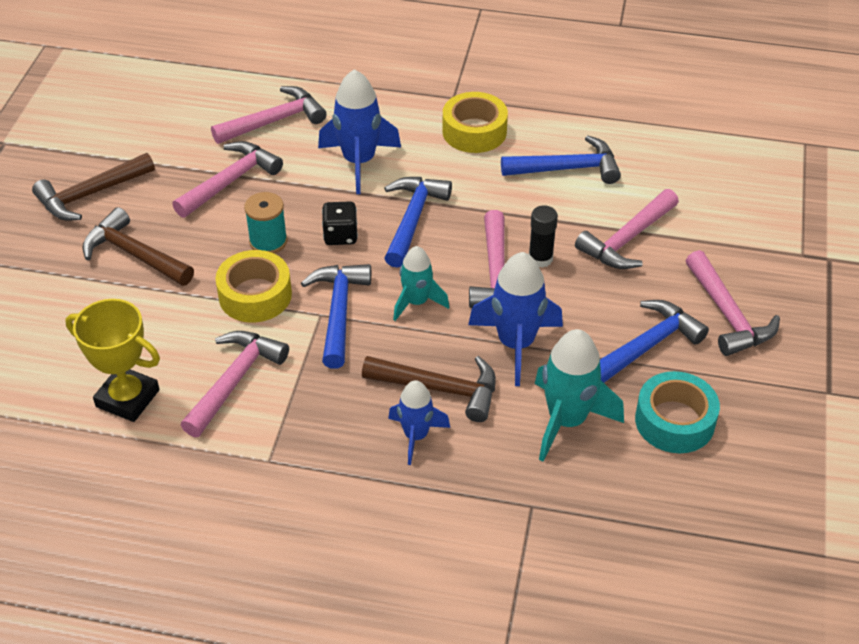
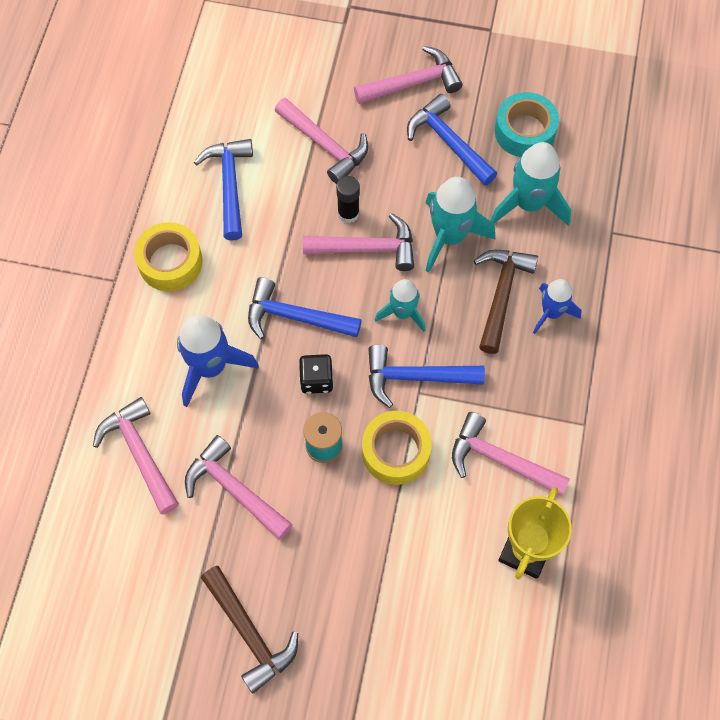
camera: 90 degrees left, 20 degrees up
brown hammer [82,207,194,286] -> none
blue rocket [468,252,563,386] -> turquoise rocket [426,177,495,273]

